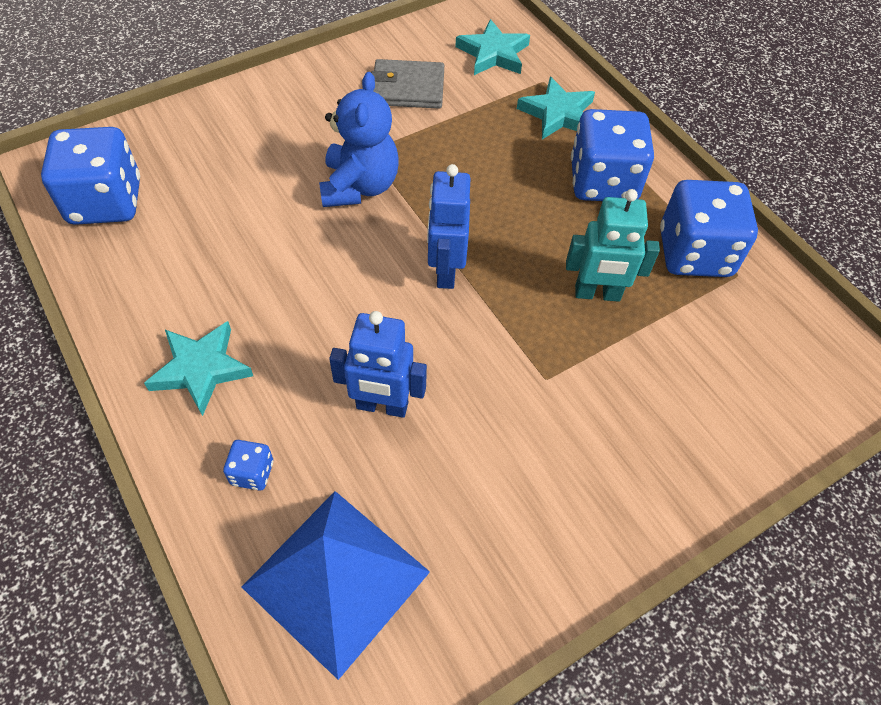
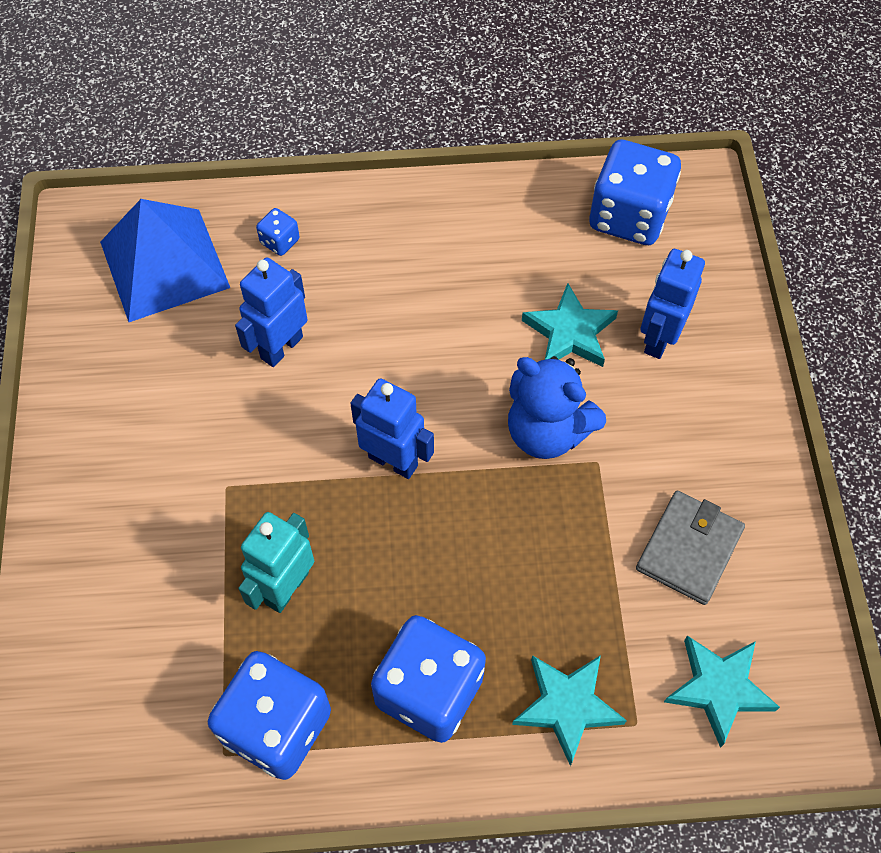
camera: 120 degrees right, 5 degrees up
turquoise star [144,321,253,416] -> turquoise star moved to [522,283,618,367]
none -> blue robot [640,249,705,359]

